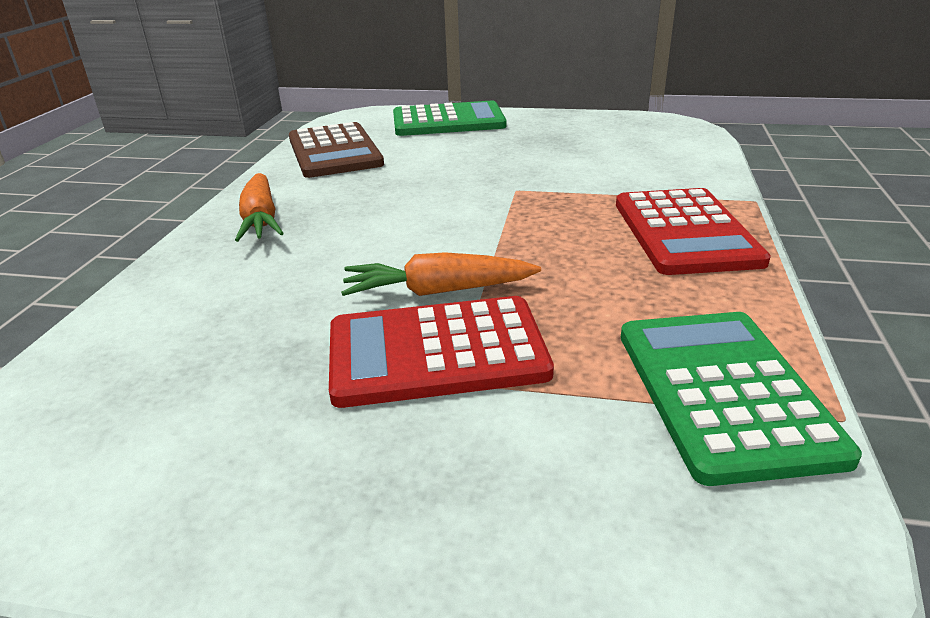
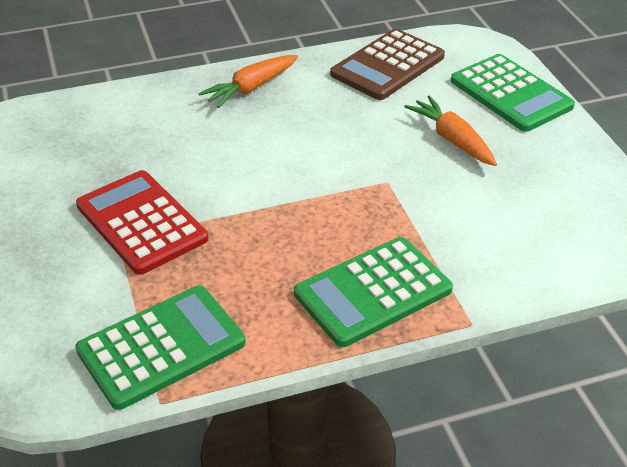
camera: 60 degrees right, 10 degrees up
orange carrot [341,252,541,296] -> orange carrot moved to [404,95,497,166]
red calculator [616,188,771,275] -> green calculator [294,237,453,347]

